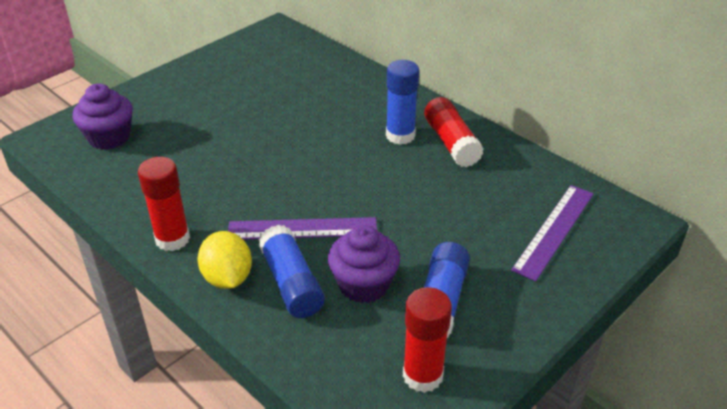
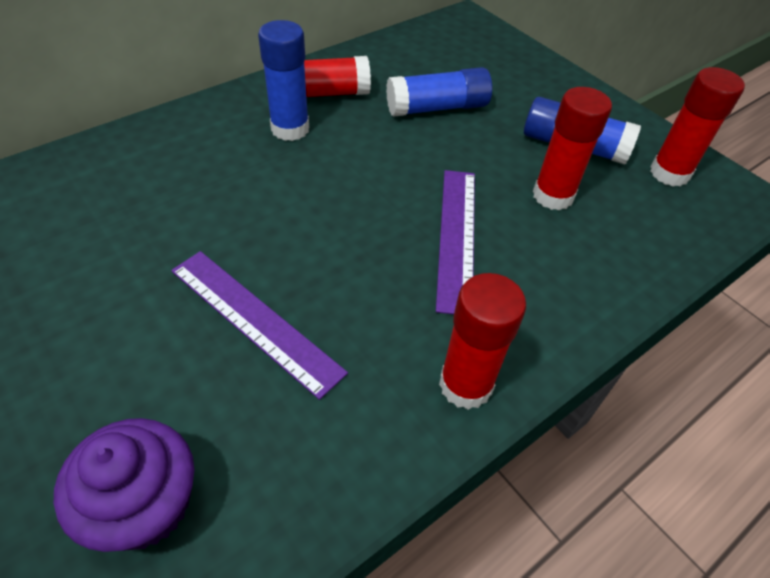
camera: 85 degrees left, 10 degrees up
yellow lemon [198,231,252,289] -> none
blue glue stick [258,225,325,318] -> blue glue stick moved to [386,67,492,117]
purple cupcake [328,225,400,303] -> red glue stick [533,87,612,210]
purple ruler [511,185,593,281] -> purple ruler moved to [171,251,348,400]

